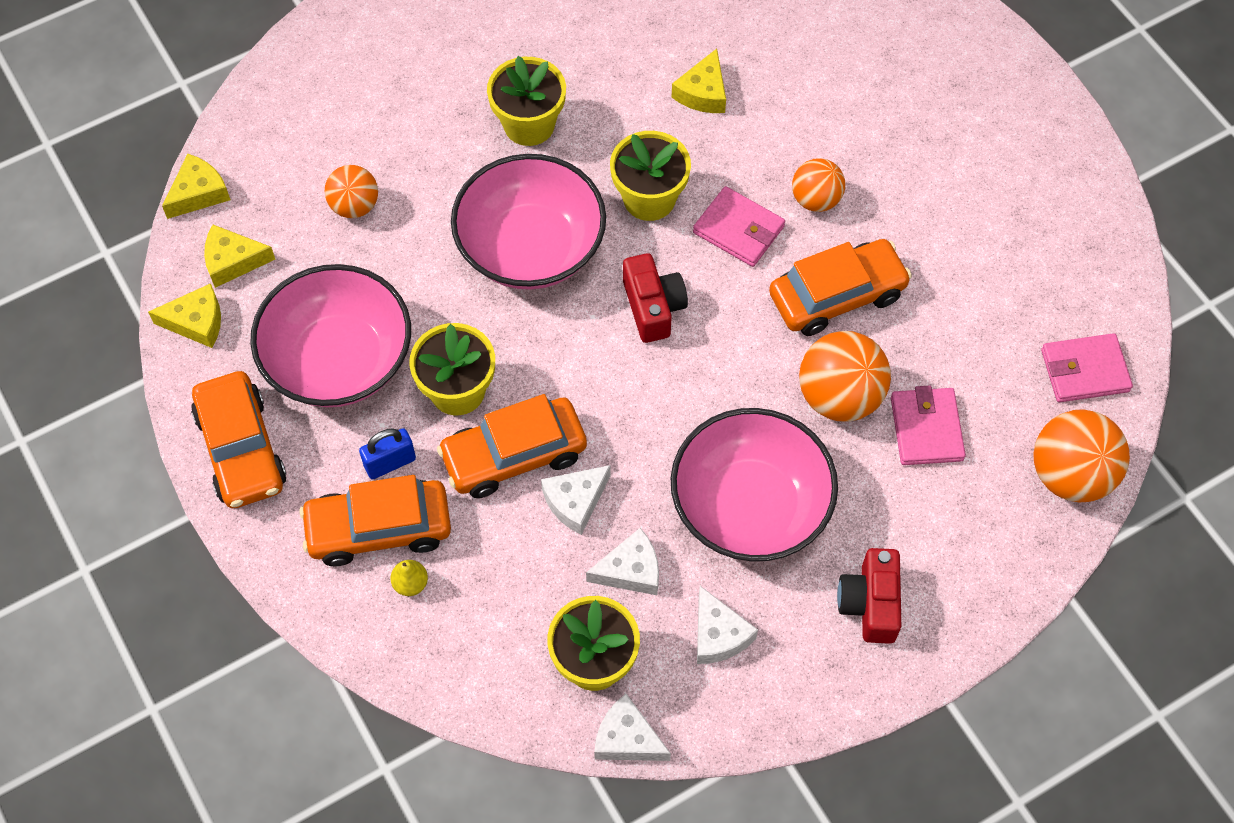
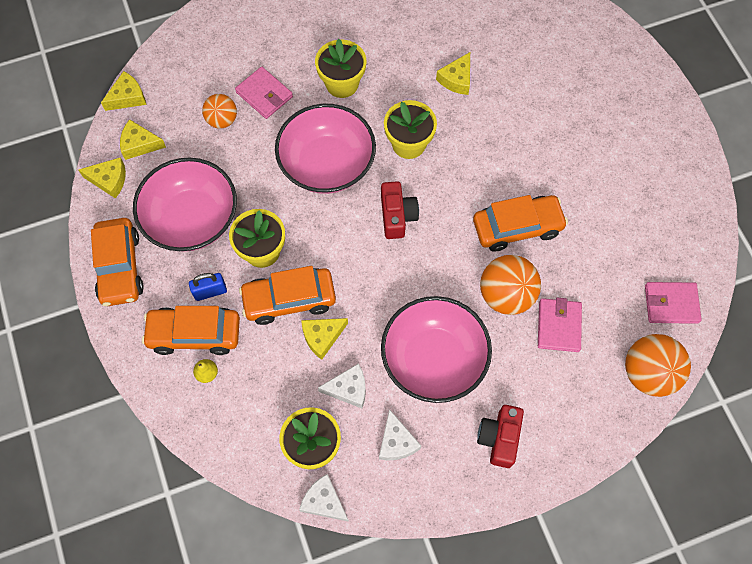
camera: 10 degrees right, 5 degrees up
white cheese [541,465,611,535] -> yellow cheese [301,318,348,360]
pink wallet [693,186,785,267] -> pink wallet moved to [235,67,293,119]
orange ball [792,158,845,212] -> none

